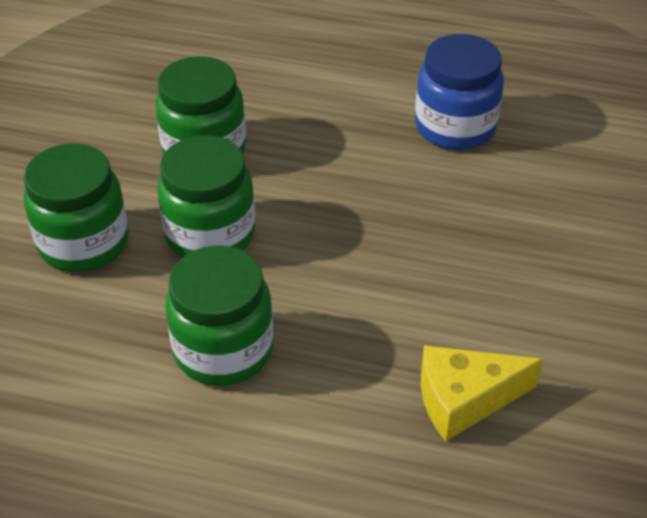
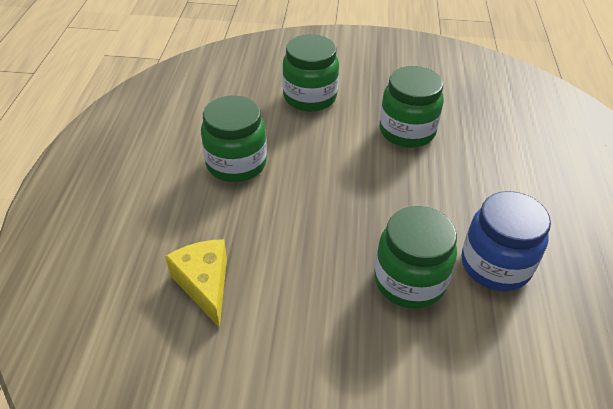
camera: 80 degrees right, 0 degrees up
green jar [157,135,255,257] -> green jar moved to [374,206,457,309]

